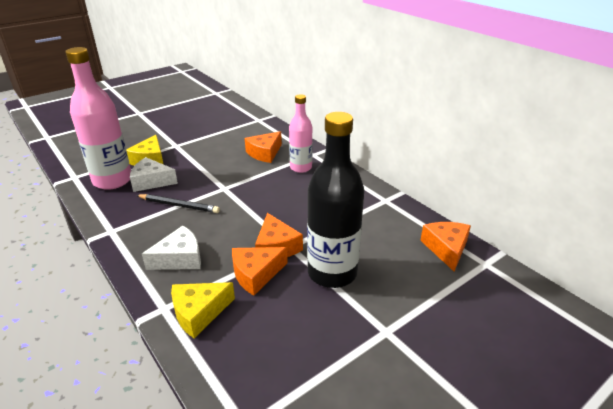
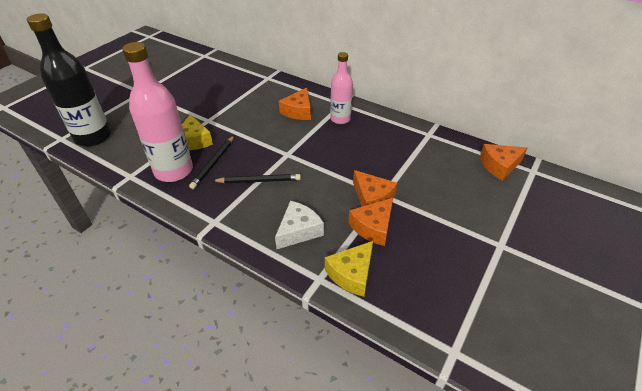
camera: 20 degrees left, 10 degrees up
white cheese [130,157,178,192] -> black pencil [189,135,235,189]
black bottle [307,112,364,288] -> black bottle moved to [27,13,111,146]
orange cheese [420,222,471,272] -> orange cheese turned 90 degrees counterclockwise [480,144,527,181]

